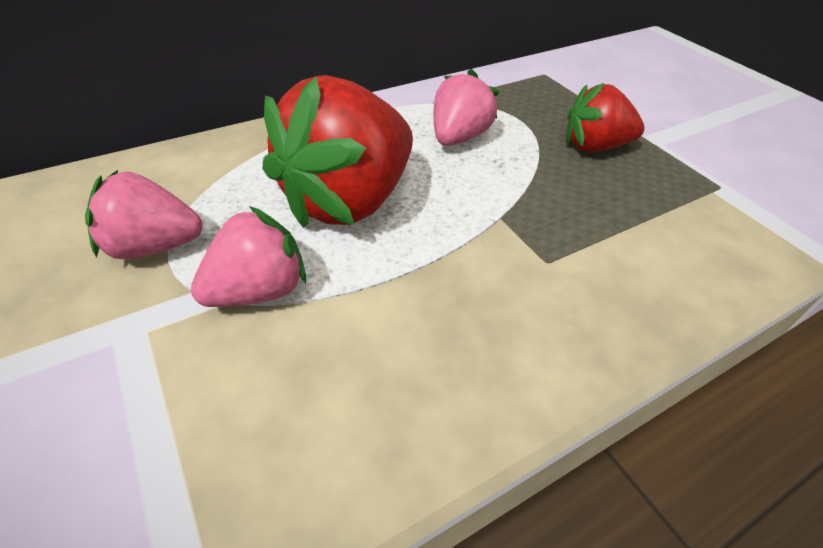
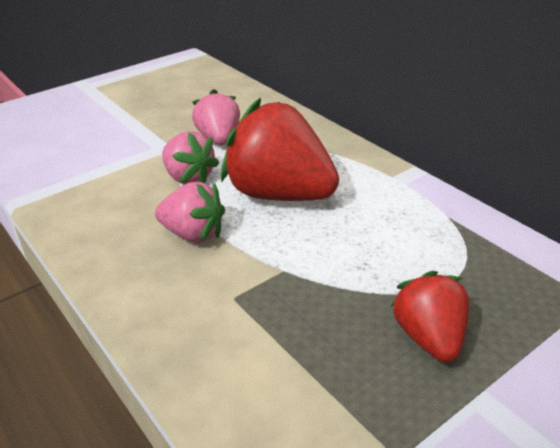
camera: 85 degrees right, 10 degrees down
pink strawberry [433,69,500,146] -> pink strawberry moved to [155,182,225,243]

